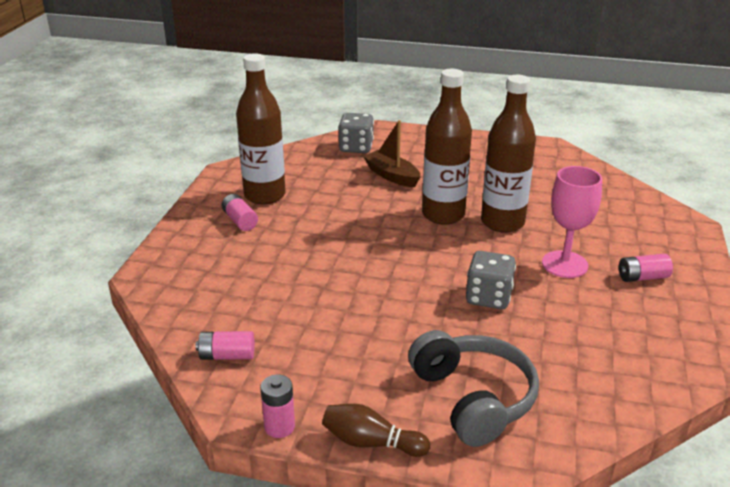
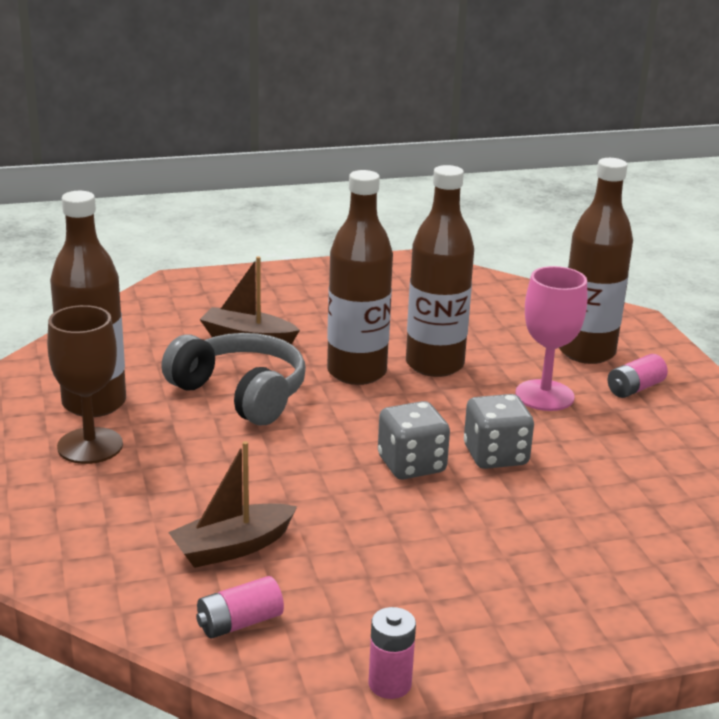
camera: 30 degrees left, 5 degrees down
pink battery [222,194,258,231] -> brown goblet [47,305,123,464]
brown bowling pin [322,404,430,457] -> none
grey dice [338,113,374,153] -> grey dice moved to [378,401,450,480]
grey headphones [408,330,539,447] -> grey headphones moved to [161,333,306,426]
none -> brown boat [168,441,297,568]
none -> brown bottle [559,158,633,364]

